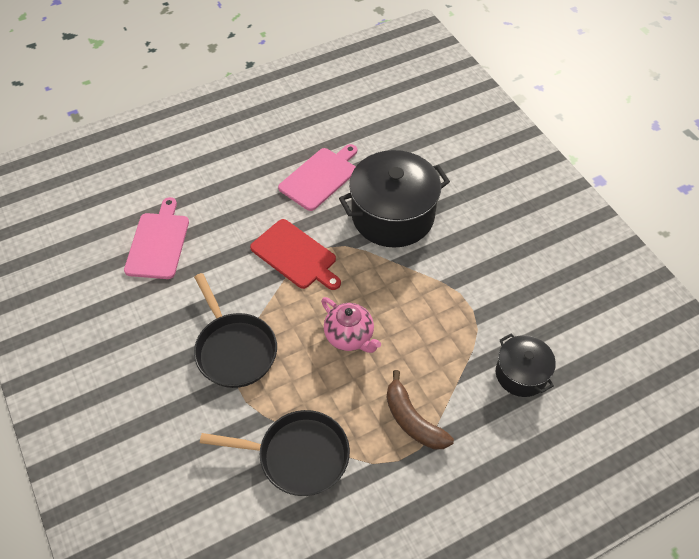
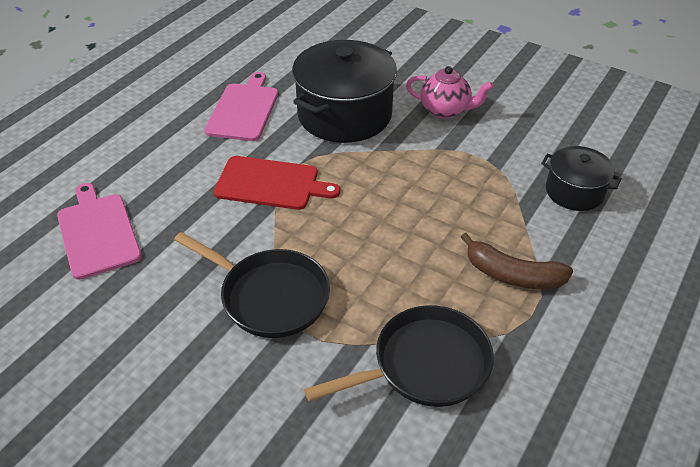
camera: 30 degrees left, 10 degrees down
pink teapot [321,297,381,353] -> pink teapot moved to [406,66,494,119]

